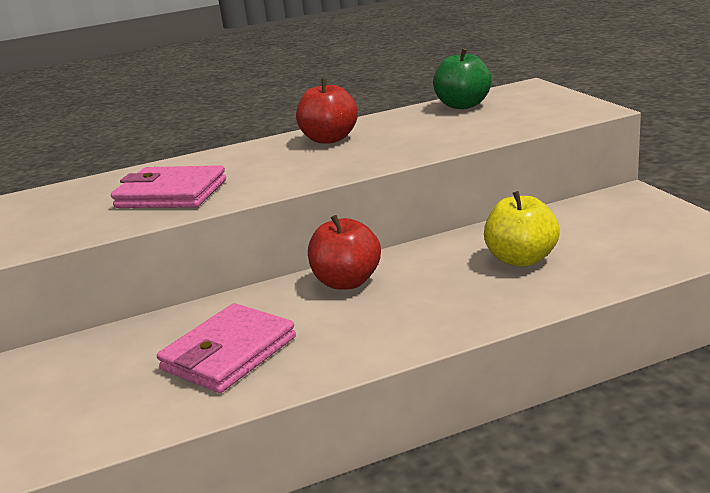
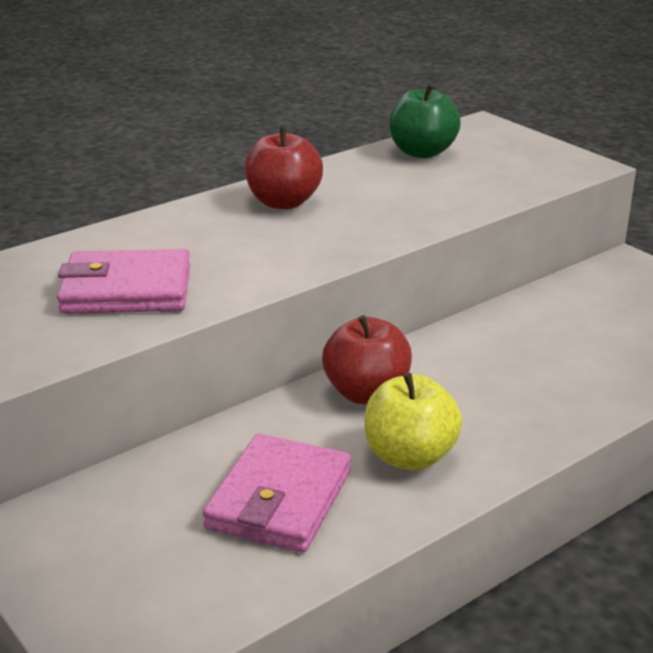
camera: 20 degrees left, 5 degrees up
yellow apple [484,191,560,267] -> yellow apple moved to [364,373,462,471]

